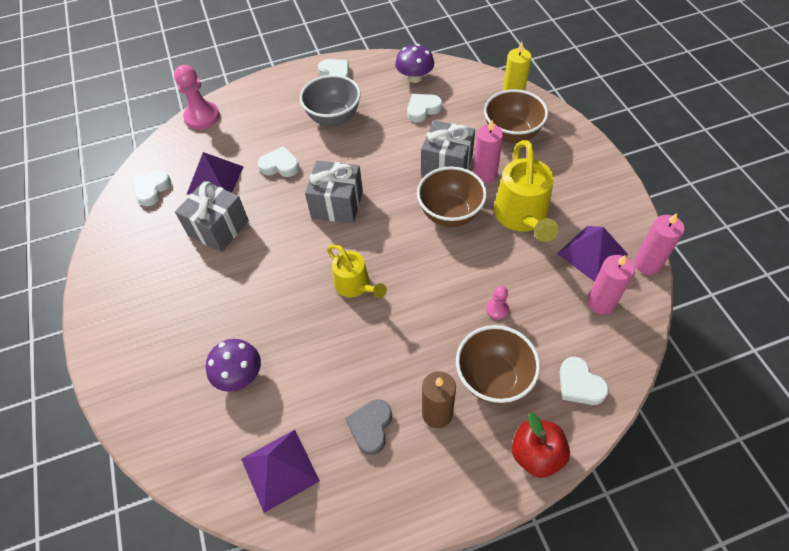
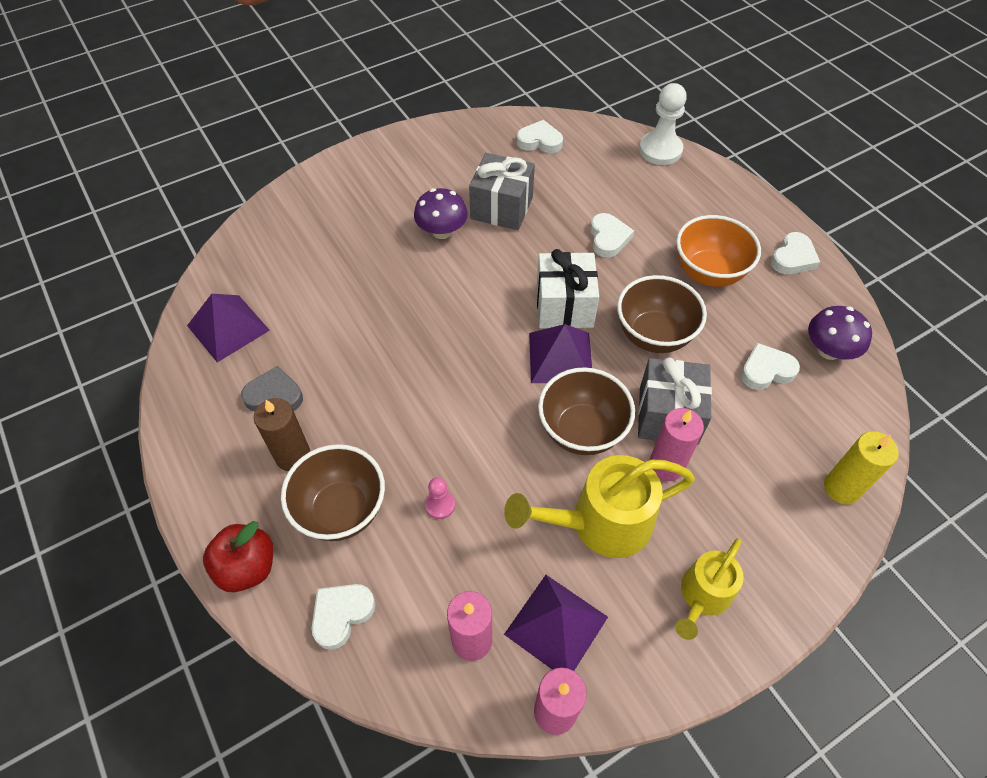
camera: 75 degrees right, 0 degrees up
pink pawn [174,65,220,130] -> white pawn [639,83,687,165]
purple pyramid [187,152,244,195] -> purple pyramid moved to [529,324,592,383]
purple mushroom [206,339,261,392] -> purple mushroom moved to [414,188,468,239]
grey bowl [300,75,361,127] -> orange bowl [676,215,761,287]
grey gift [305,161,363,223] -> white gift [537,249,599,328]
yellow watering can [327,245,387,298] -> yellow watering can moved to [675,539,744,640]
white heart [407,94,442,122] -> white heart turned 60 degrees counterclockwise [741,343,800,390]
brown bowl [484,89,548,143] -> brown bowl moved to [617,275,707,353]

